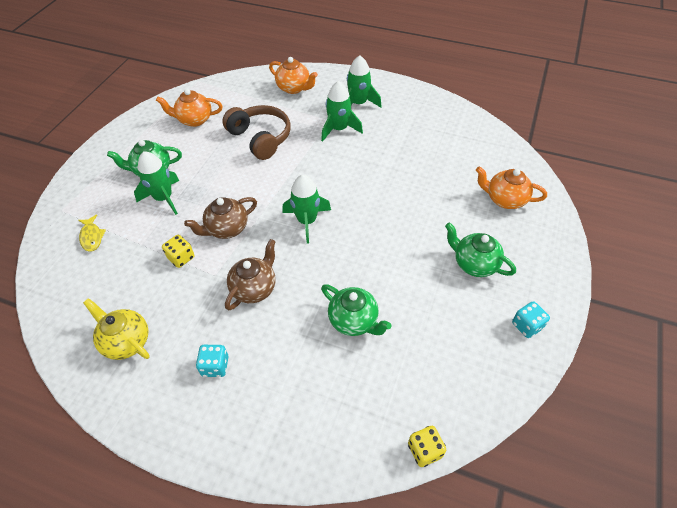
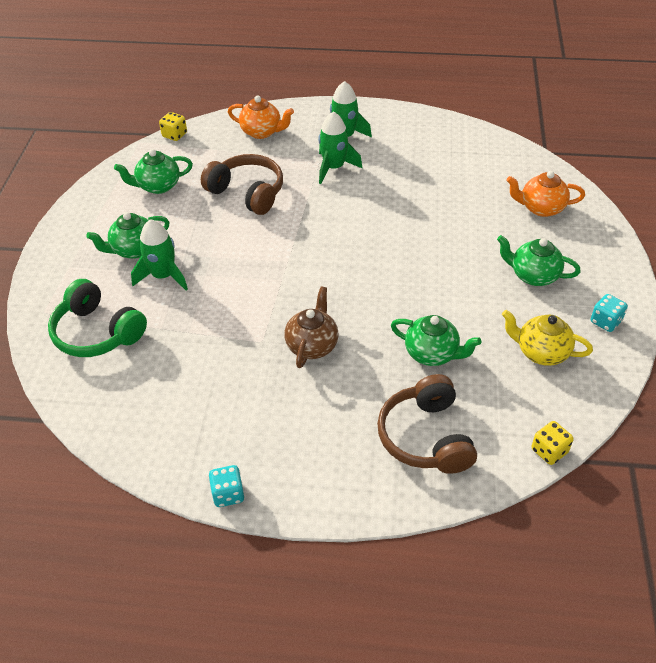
camera: 15 degrees left, 5 degrees down
yellow fish [78,215,106,252] -> green headphones [48,279,147,357]
yellow teapot [83,298,150,360] -> yellow teapot moved to [502,310,593,366]
orange teapot [156,89,223,127] -> green teapot [114,149,193,194]
yellow dice [162,235,195,268] -> yellow dice moved to [159,112,187,141]
brown teapot [184,197,257,239] -> none
turquoise dice [196,345,228,377] -> turquoise dice moved to [208,465,245,507]
green rocket [283,175,331,244] -> none
none -> brown headphones [377,374,477,474]

